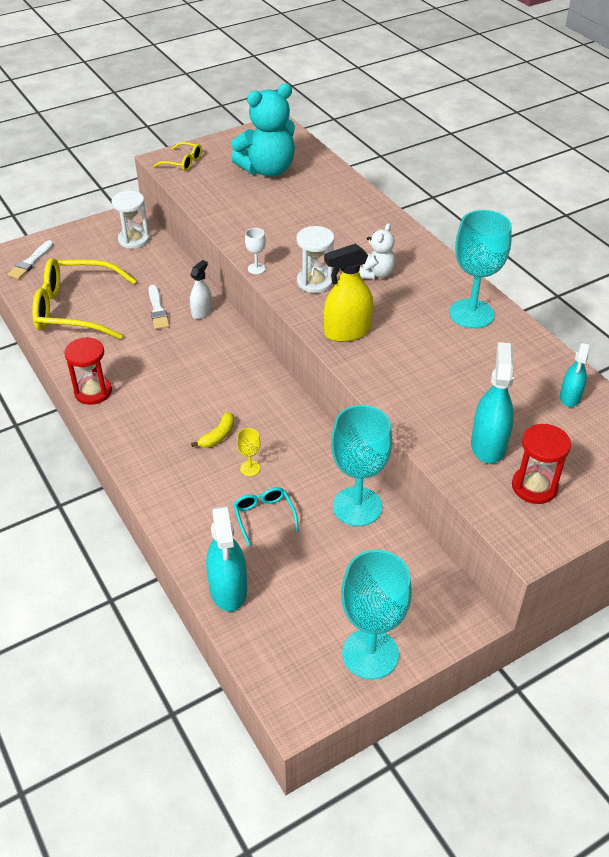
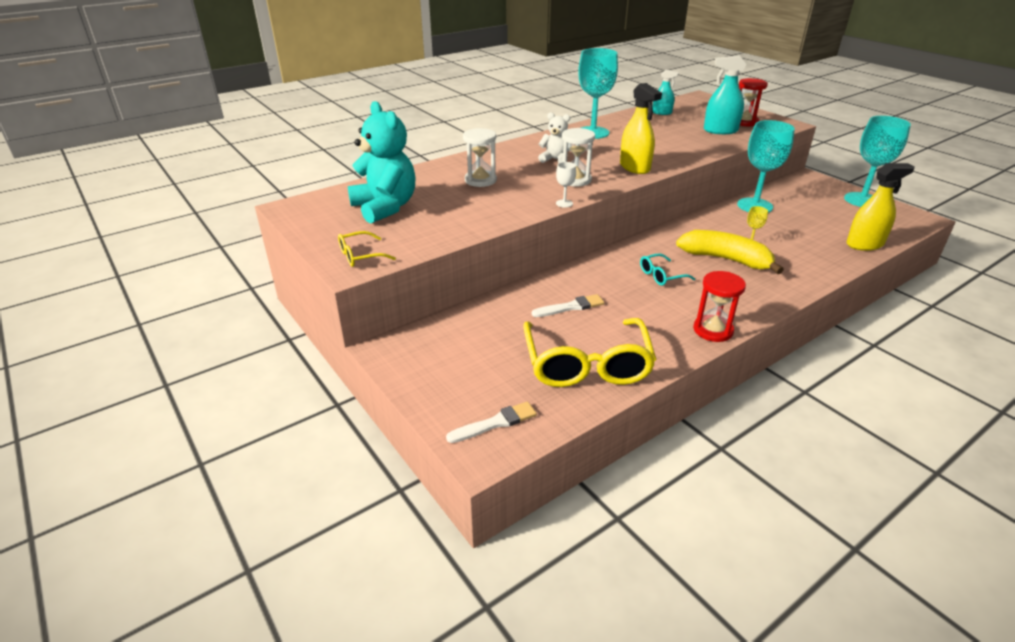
camera: 95 degrees left, 10 degrees down
white brush [8,240,54,279] -> white brush turned 45 degrees counterclockwise [446,401,537,443]
white hourglass [112,191,150,249] -> white hourglass moved to [463,128,497,187]
yellow glasses [154,142,202,171] -> yellow glasses turned 135 degrees counterclockwise [338,231,396,267]
white spray bottle [190,260,212,319] -> none
yellow banana [191,412,234,448] -> yellow banana [676,230,784,274], size x2.14
turquoise spray bottle [206,506,247,612] -> yellow spray bottle [846,163,915,251]
turquoise glasses [233,487,299,546] -> turquoise glasses moved to [640,253,695,286]

